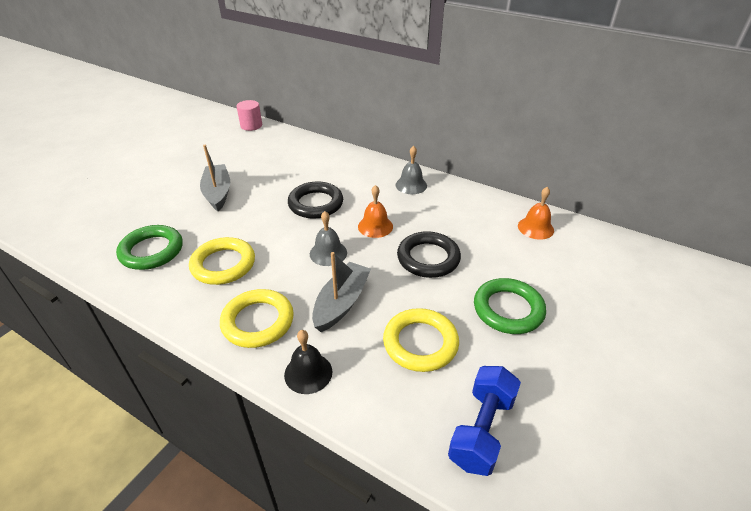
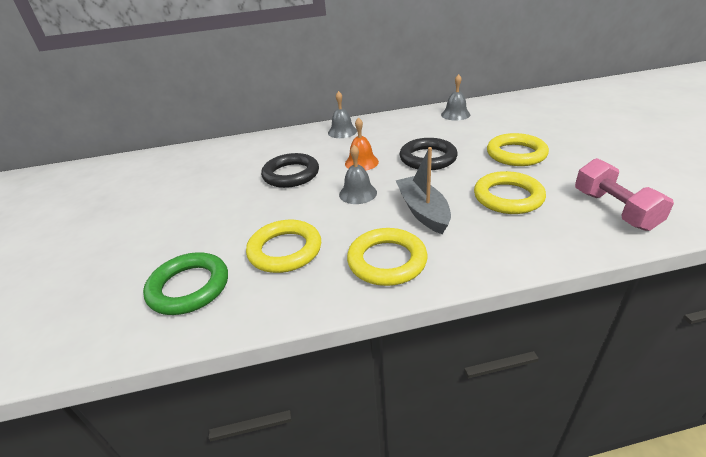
camera: 40 degrees left, 5 degrees down
grey boat [200,145,230,212] -> none
pink cylinder [237,100,262,131] -> none
black bell [284,330,332,394] -> none
blue dumbbell [448,366,521,476] -> pink dumbbell [575,158,674,231]
green ring [474,278,546,334] -> yellow ring [487,133,549,166]
orange bell [518,187,554,240] -> grey bell [441,74,470,121]

